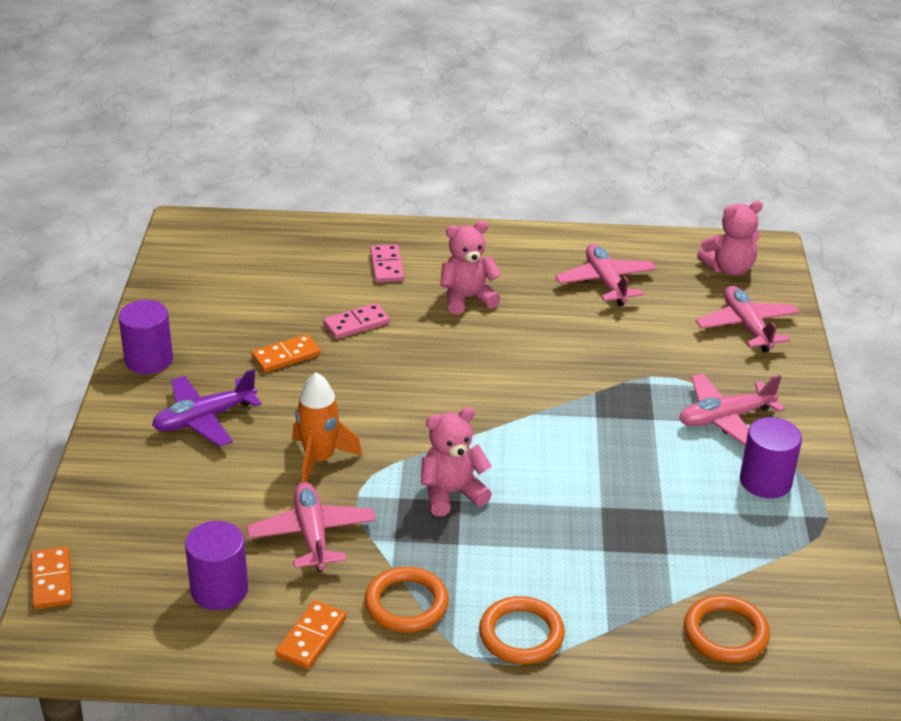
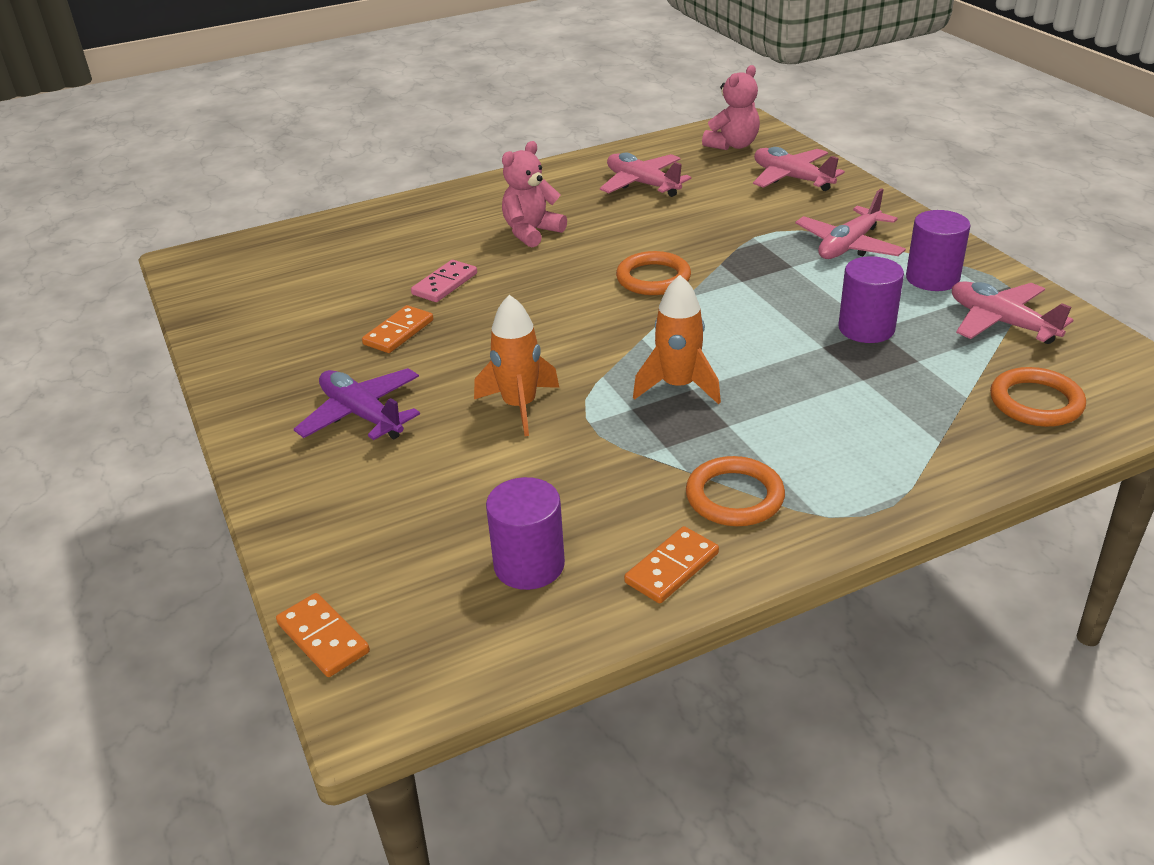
camera: 25 degrees left, 0 degrees up
purple cylinder [118,300,173,374] -> purple cylinder moved to [838,256,904,343]
purple plane [152,369,262,447] -> purple plane turned 105 degrees clockwise [294,368,420,440]
pink plane [246,482,376,572] -> pink plane moved to [952,281,1073,344]
orange domino [275,600,346,669] -> orange domino turned 45 degrees clockwise [624,526,719,604]
pink domino [370,244,404,283] -> none
pink teddy bear [421,407,492,516] -> orange rocket [633,275,721,404]
orange ring [479,596,565,664] -> orange ring moved to [616,251,691,295]

